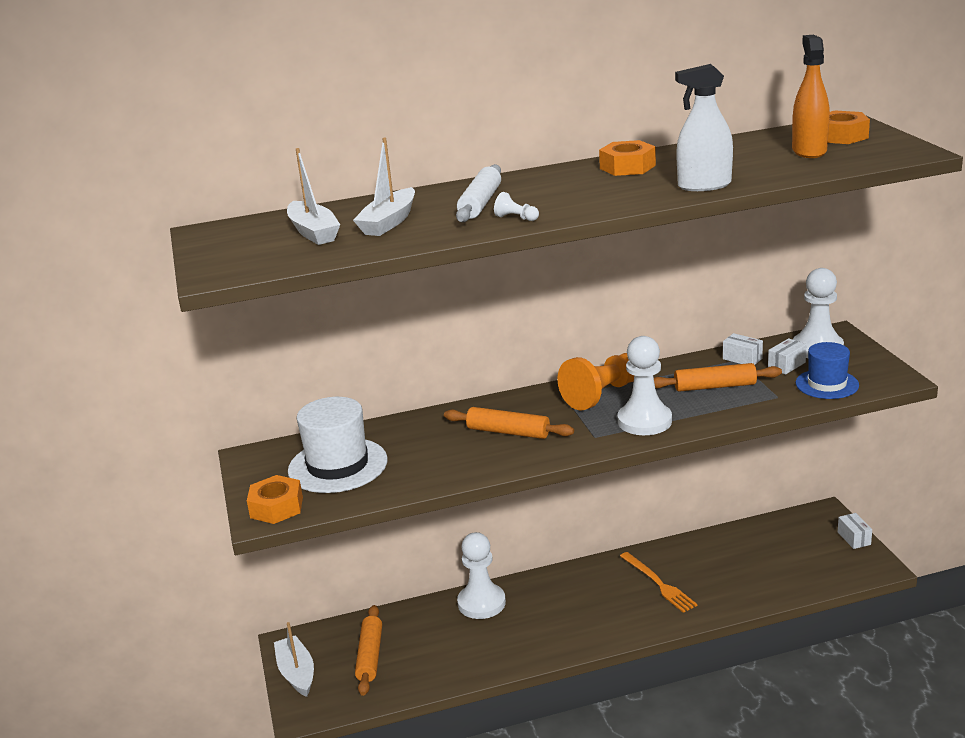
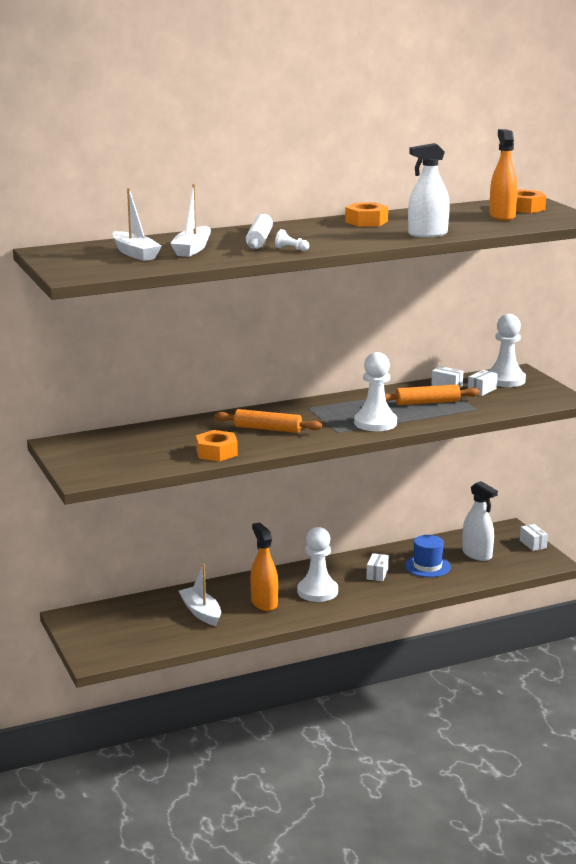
camera: 10 degrees left, 5 degrees down
orange nut [247,475,303,524] -> orange nut moved to [196,430,238,461]
white boat [274,622,314,697] -> white boat moved to [179,564,221,626]
white hat [288,397,388,493] -> none
orange rolling pin [355,605,382,696] -> none
white pawn [457,532,506,619] -> white pawn moved to [297,527,338,602]
orange pawn [557,353,634,411] -> none
orange fork [620,552,698,613] -> white box [366,553,389,582]
blue hat [796,342,859,399] -> blue hat moved to [405,535,451,577]
none -> orange spray bottle [251,522,278,611]
none -> white spray bottle [462,481,498,561]

